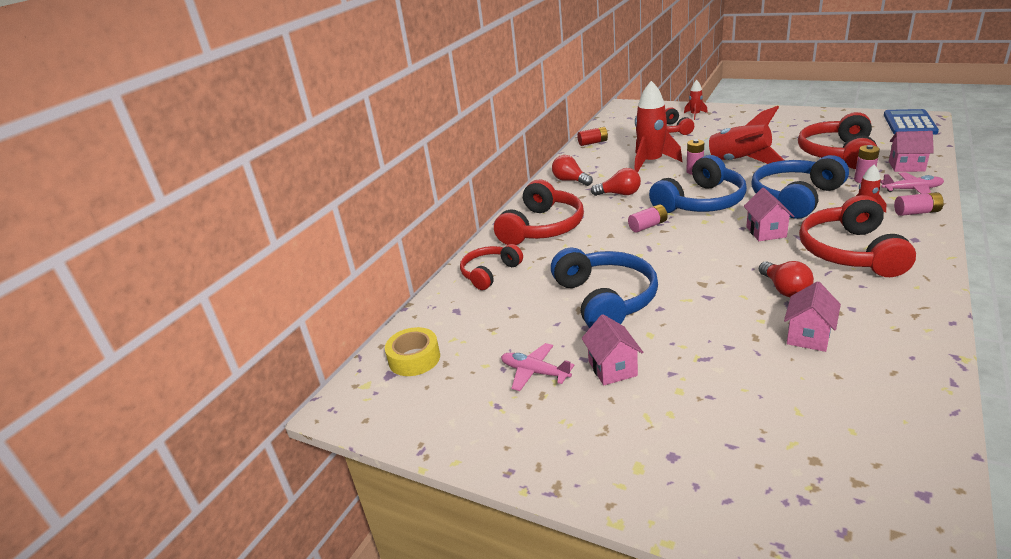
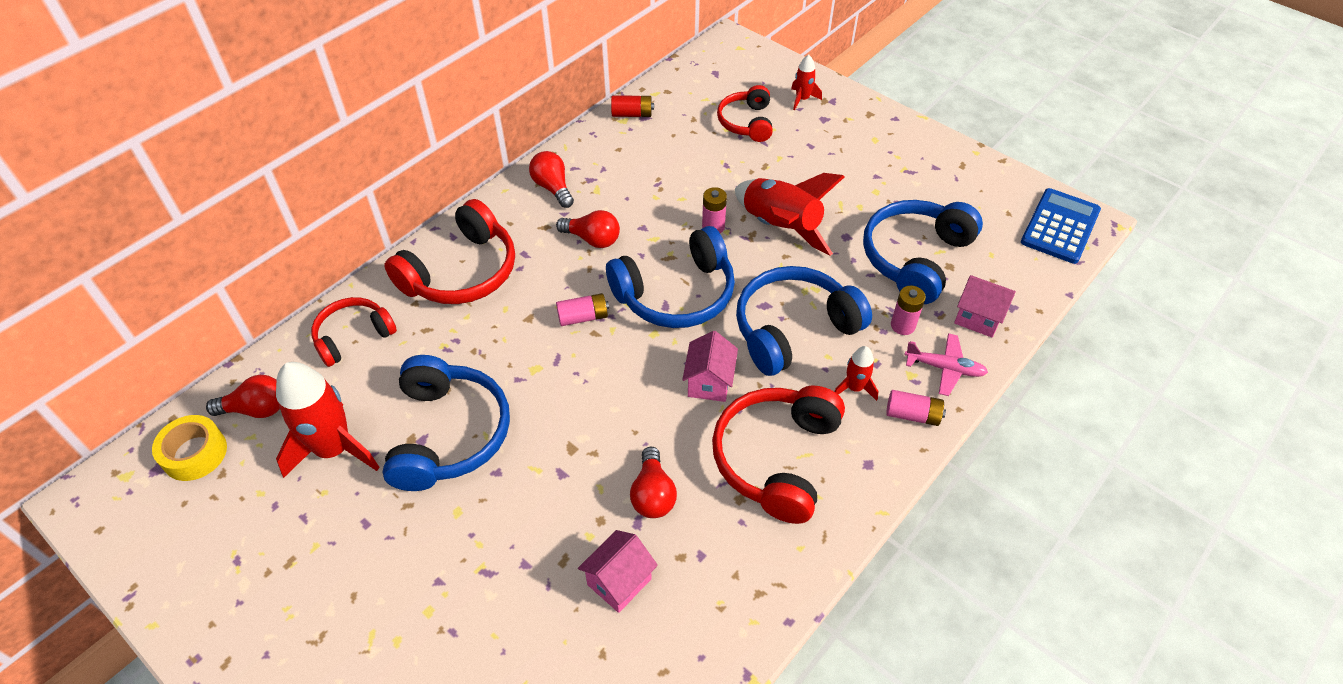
camera: 10 degrees right, 20 degrees up
pink plane [501,343,575,391] -> none
pink house [582,314,643,385] -> none
red rocket [634,81,682,173] -> red rocket moved to [276,362,380,478]
red headphones [798,112,877,169] -> blue headphones [863,200,983,304]
none -> red light bulb [206,375,280,418]

